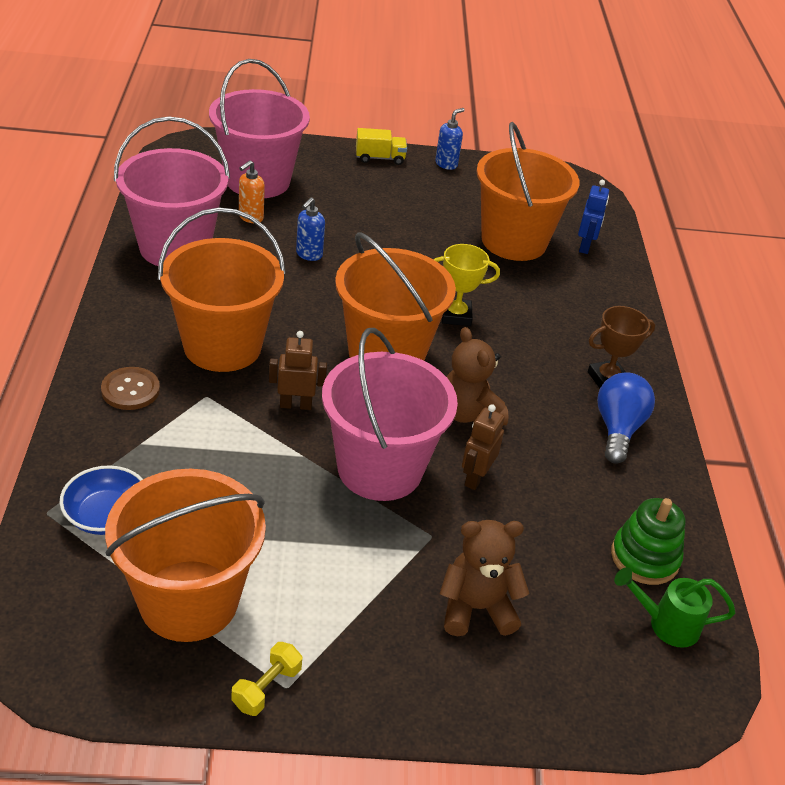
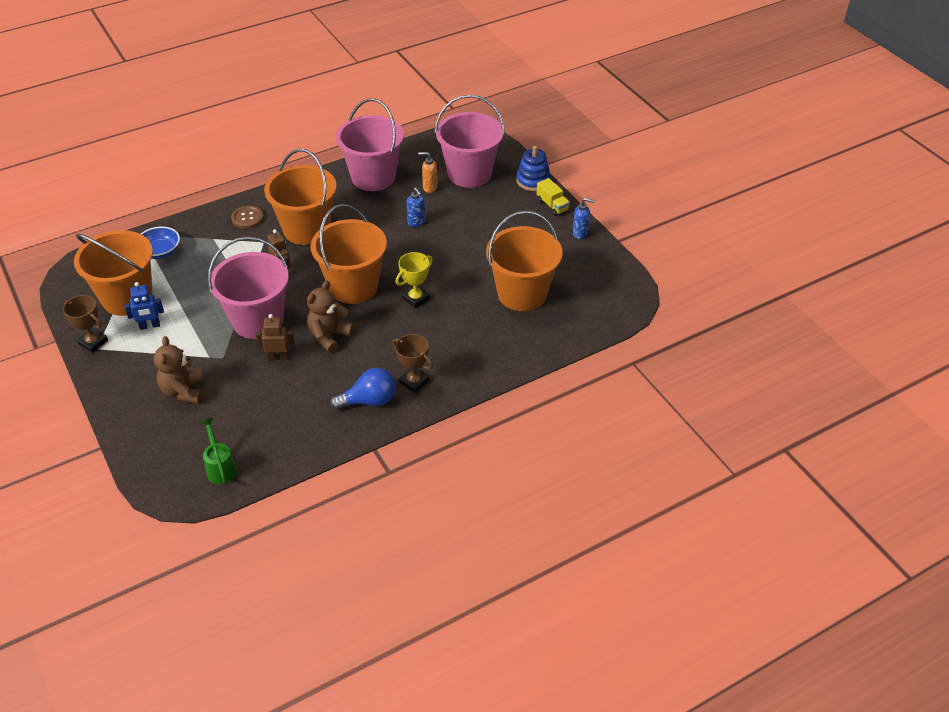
camera: 65 degrees right, 5 degrees up
yellow dumbbell [232,642,303,716] -> brown trophy [63,295,108,353]
blue soap dispenser [296,197,325,261] -> blue soap dispenser turned 120 degrees counterclockwise [406,187,425,227]
yellow trophy [433,244,500,326] -> yellow trophy turned 75 degrees clockwise [396,252,433,308]
brown teddy bear [439,520,530,636] -> brown teddy bear turned 150 degrees counterclockwise [154,336,204,404]
blue robot [578,180,609,254] -> blue robot moved to [124,282,164,330]
green stacking toy [611,498,686,585] -> none
none -> blue stacking toy [516,146,551,191]

